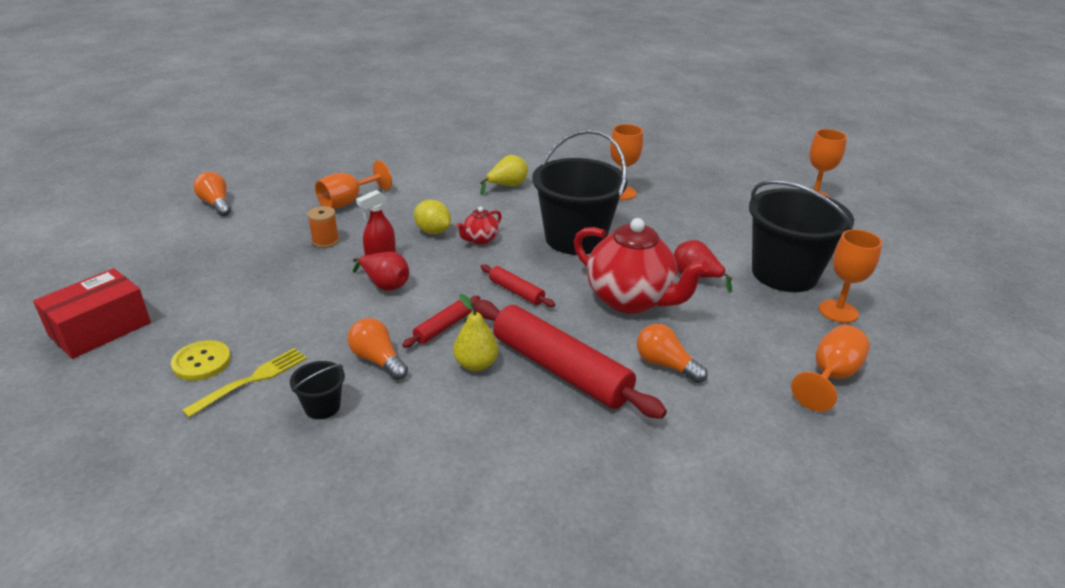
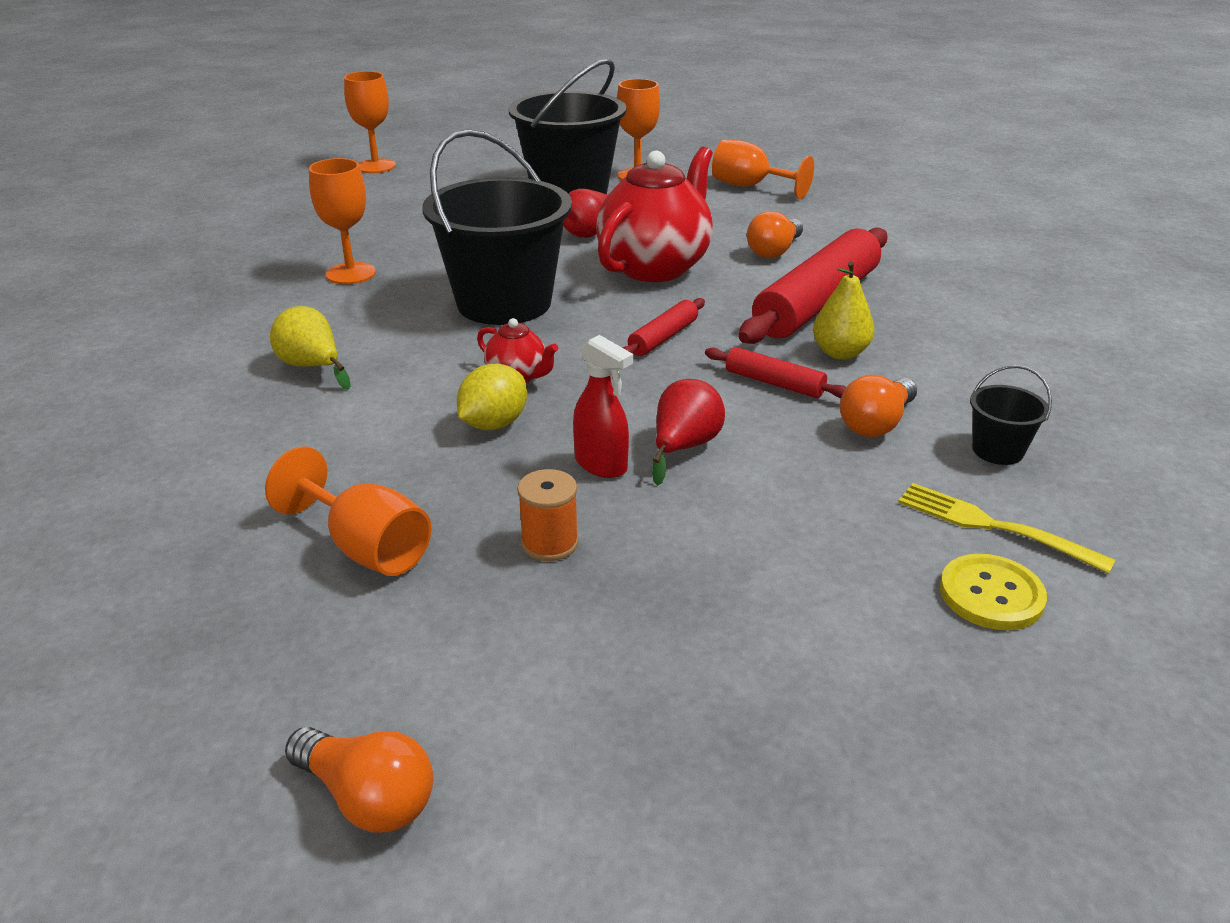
camera: 95 degrees left, 0 degrees up
red box [33,268,151,359] -> none
orange light bulb [194,172,231,216] -> orange light bulb turned 105 degrees counterclockwise [285,727,433,833]

